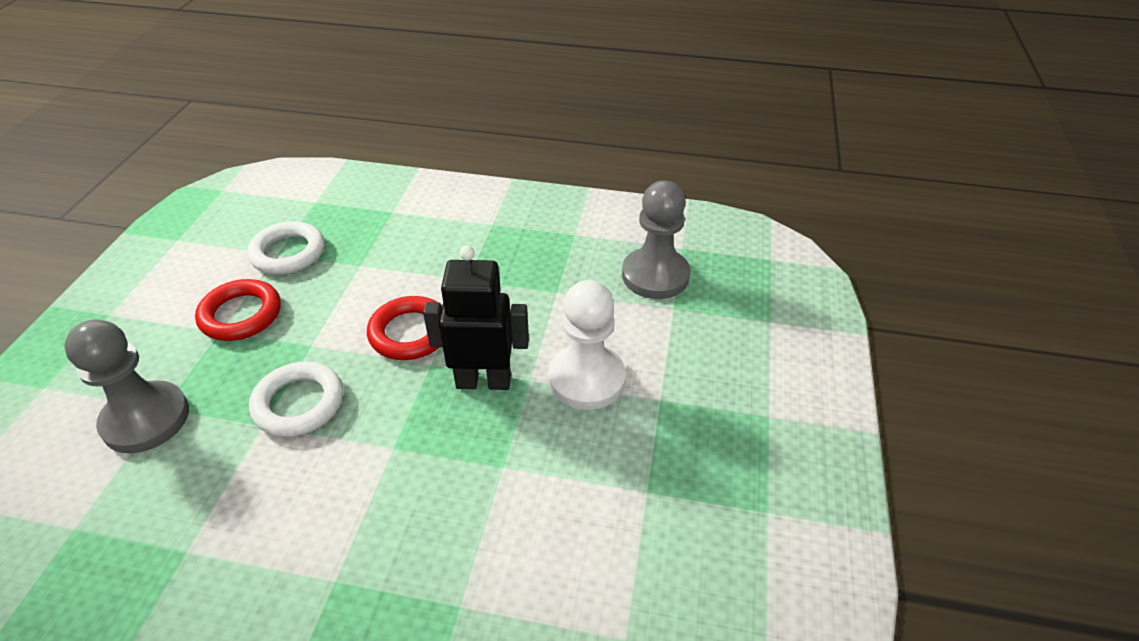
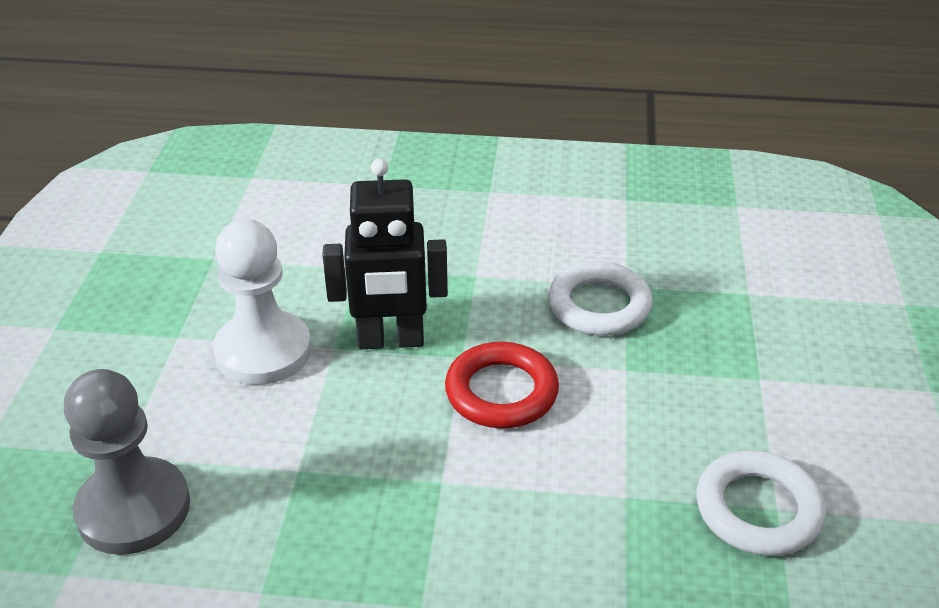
camera: 175 degrees right, 5 degrees down
grey pawn [64,319,189,453] -> none
red ring [195,279,281,341] -> none

